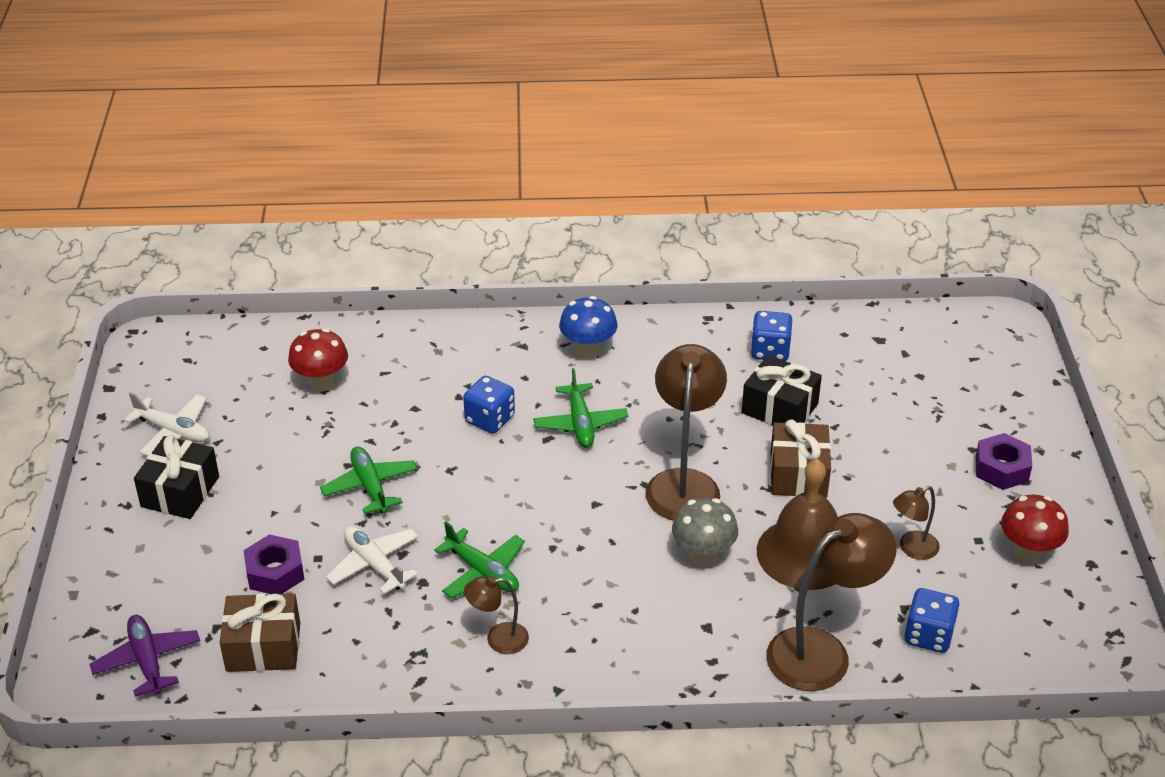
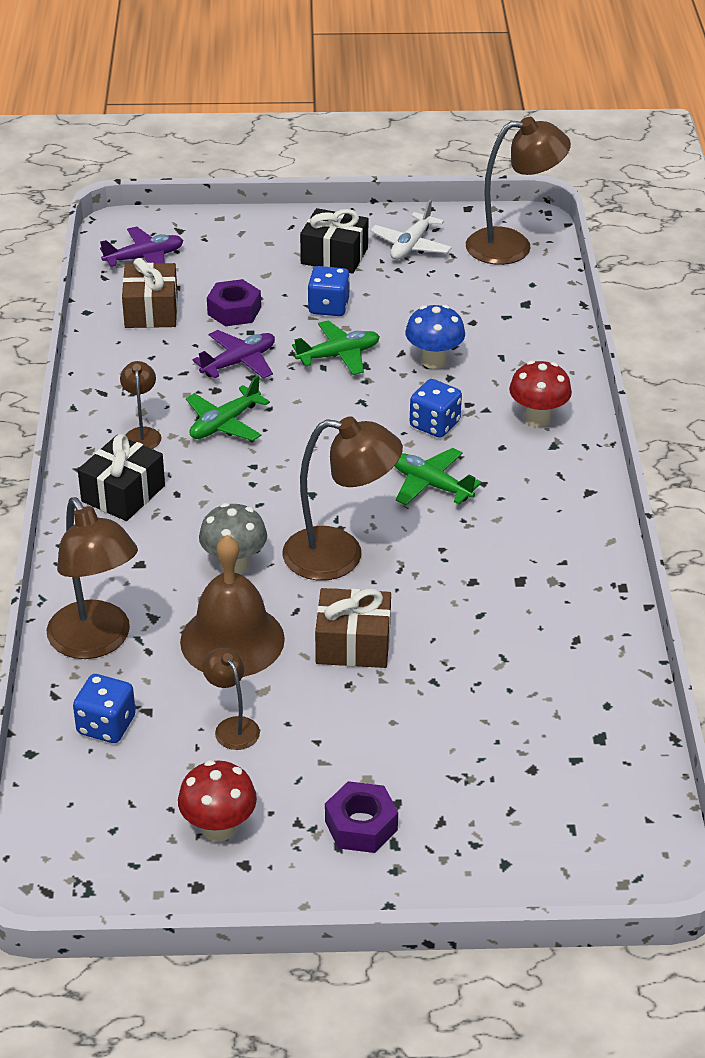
camera: 90 degrees right, 0 degrees up
red mushroom [288,328,348,392] -> red mushroom moved to [509,360,572,427]
white plane [326,526,419,594] -> purple plane [193,330,275,379]
green plane [533,368,628,448] -> green plane turned 45 degrees clockwise [395,448,482,505]
blue mushroom [559,296,617,359] -> blue mushroom moved to [405,305,465,369]
black gift [742,355,822,425] -> black gift moved to [78,434,165,521]
blue dice [751,311,792,361] -> blue dice moved to [308,266,350,316]
none -> brown lamp [466,117,571,265]

